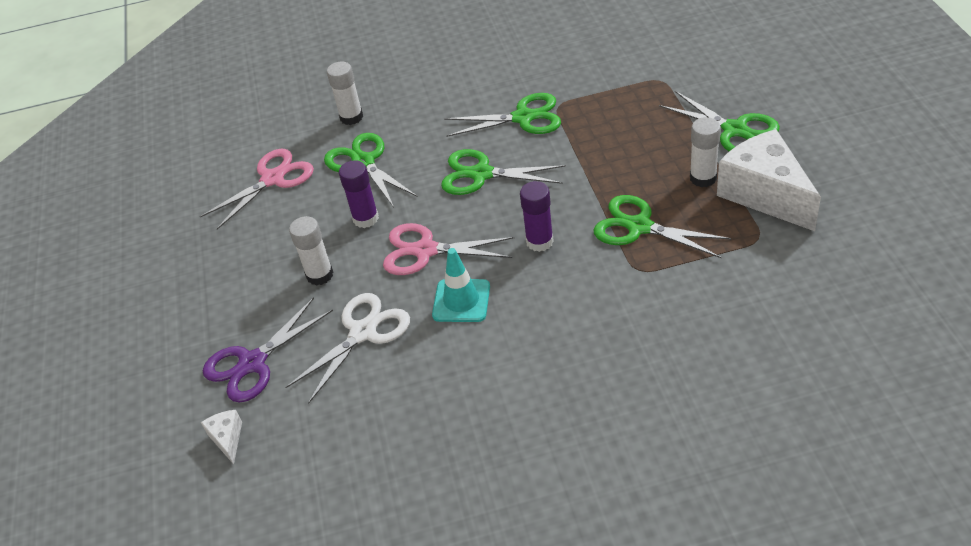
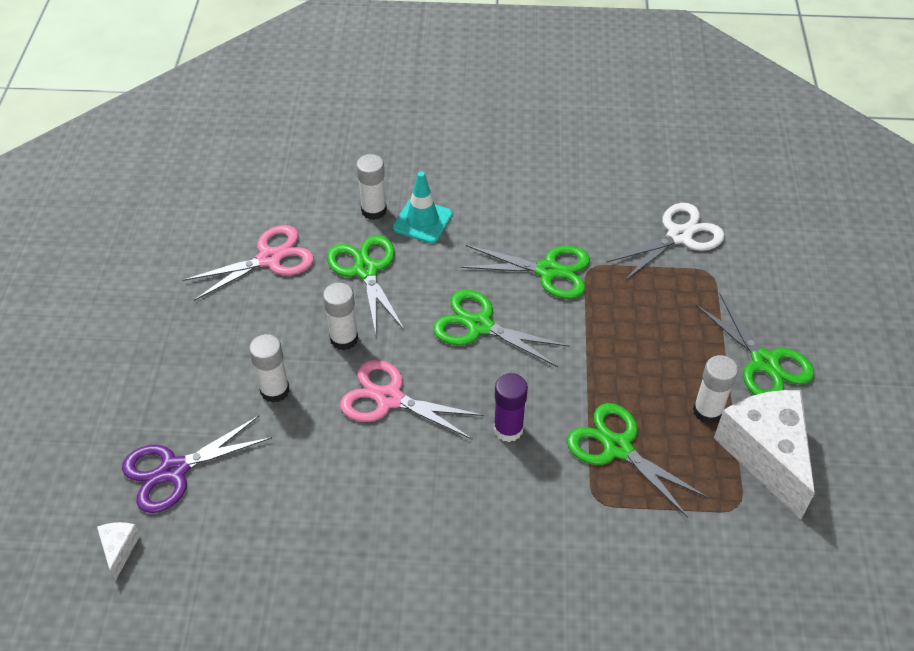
camera: 10 degrees right, 5 degrees up
white scissors [285,293,410,404] -> white scissors moved to [606,203,725,281]
purple glue stick [339,160,379,228] -> white glue stick [323,283,358,350]
turquoise traffic cone [432,248,490,322] -> turquoise traffic cone moved to [393,171,452,244]

